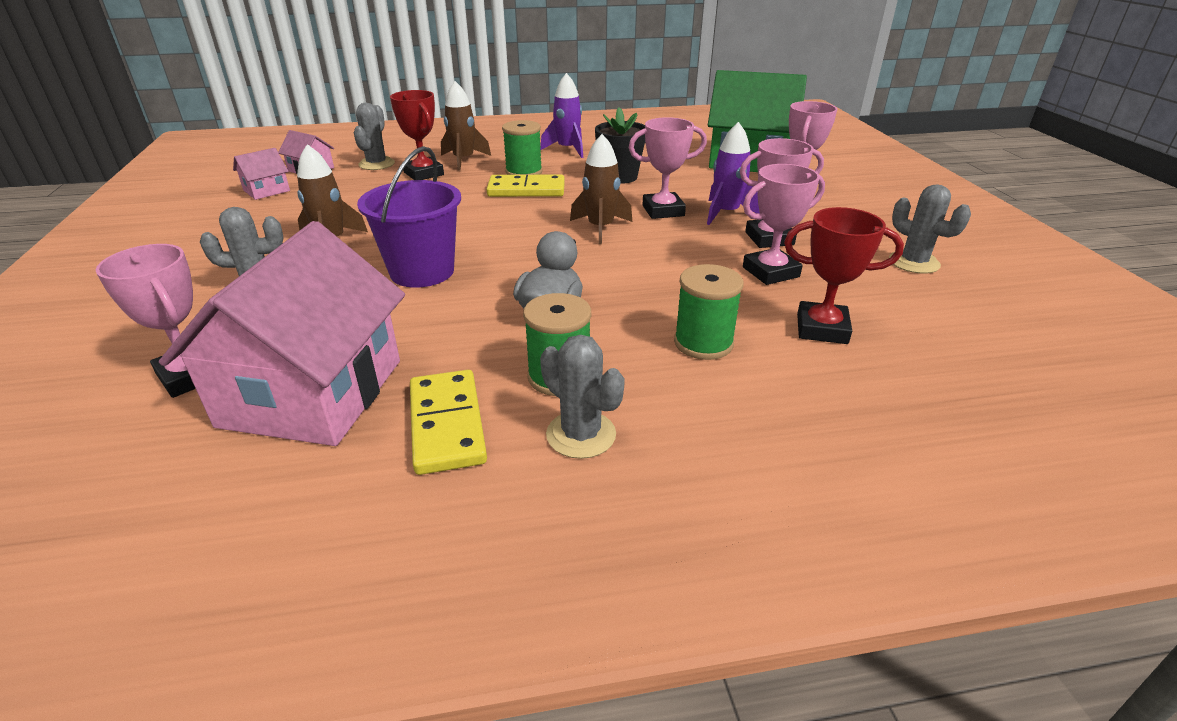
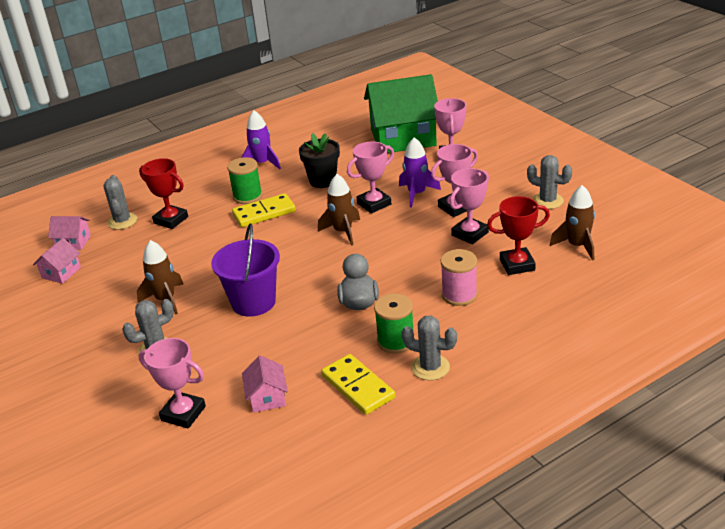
camera: 20 degrees left, 0 degrees up
pink house [159,221,405,446] -> pink house [242,355,288,413], size x0.43
brown rocket [441,81,491,171] -> brown rocket moved to [550,185,595,261]
green spool [674,264,744,360] -> pink spool [441,249,477,306]

